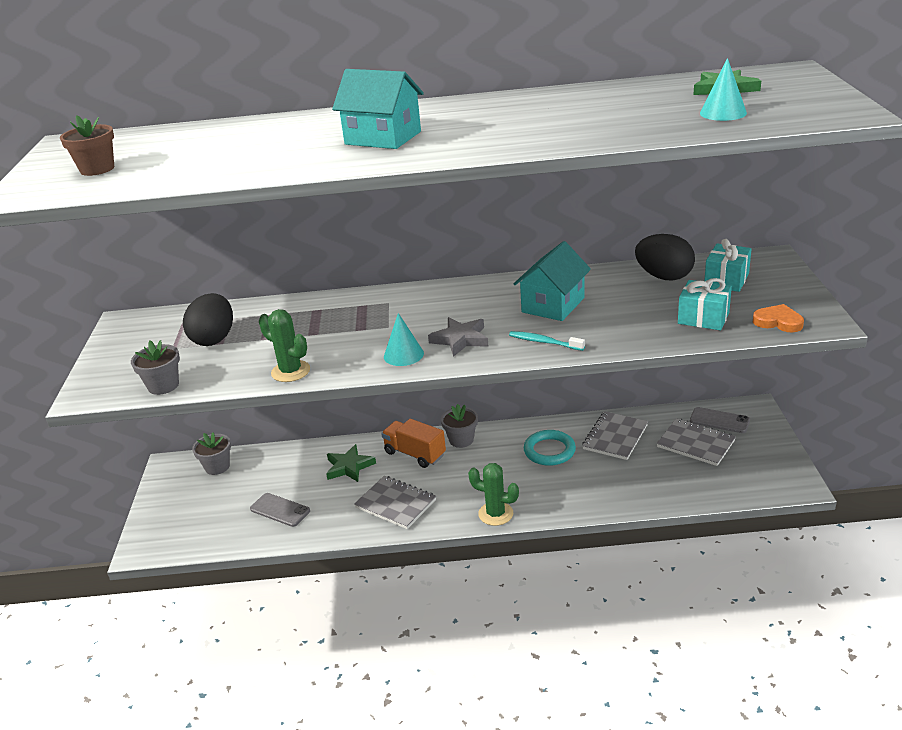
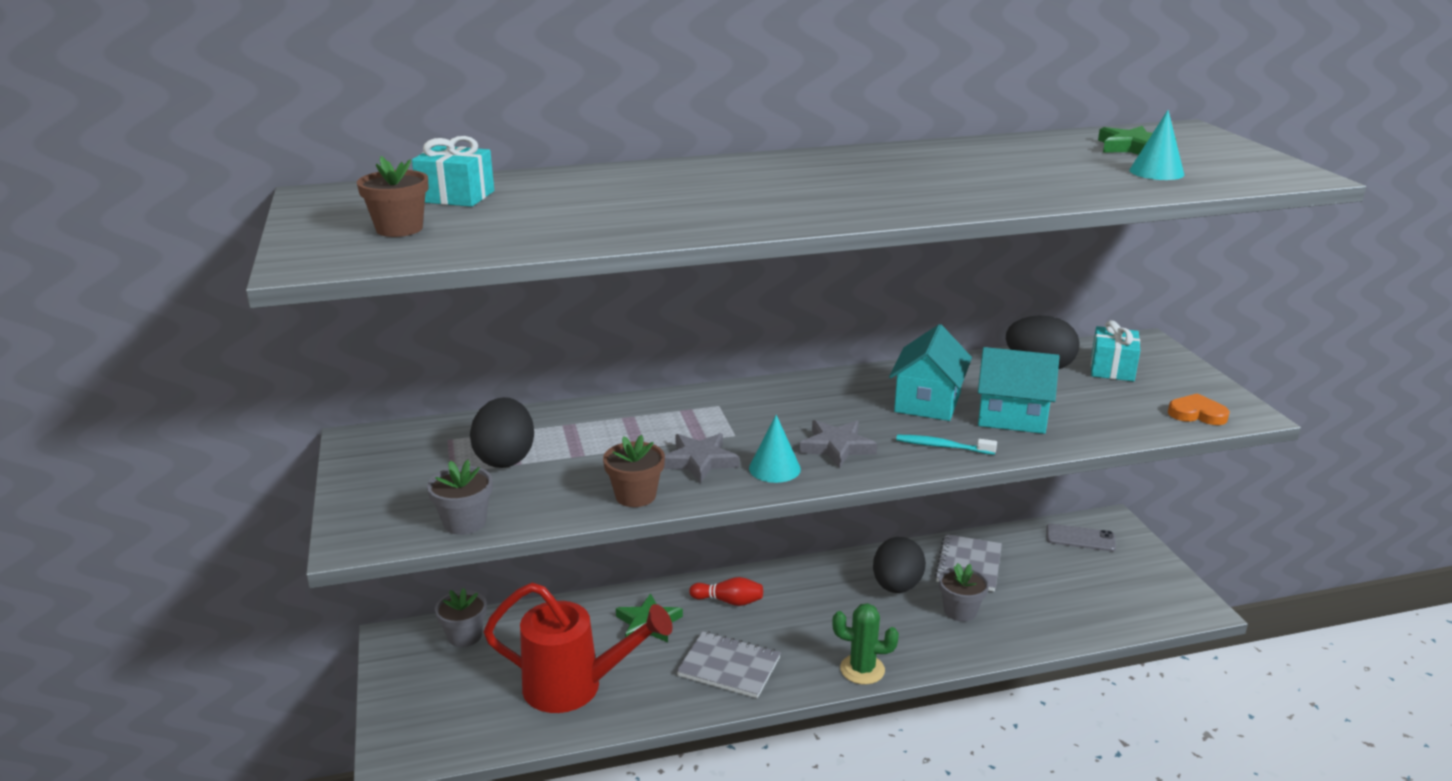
camera: 15 degrees left, 5 degrees down
grey phone [250,493,310,527] -> red watering can [483,582,673,713]
green cactus [259,309,310,382] -> brown flower pot [603,435,665,507]
turquoise house [332,69,424,149] -> turquoise house moved to [978,347,1059,434]
orange truck [381,419,446,468] -> red bowling pin [689,577,763,606]
grey flower pot [441,404,478,448] -> grey flower pot moved to [939,563,989,622]
turquoise ring [524,430,576,466] -> black egg [873,537,926,593]
grey notebook [657,418,736,466] -> none
turquoise gift [678,278,732,330] -> turquoise gift moved to [412,136,494,207]
none -> grey star [663,433,739,483]

